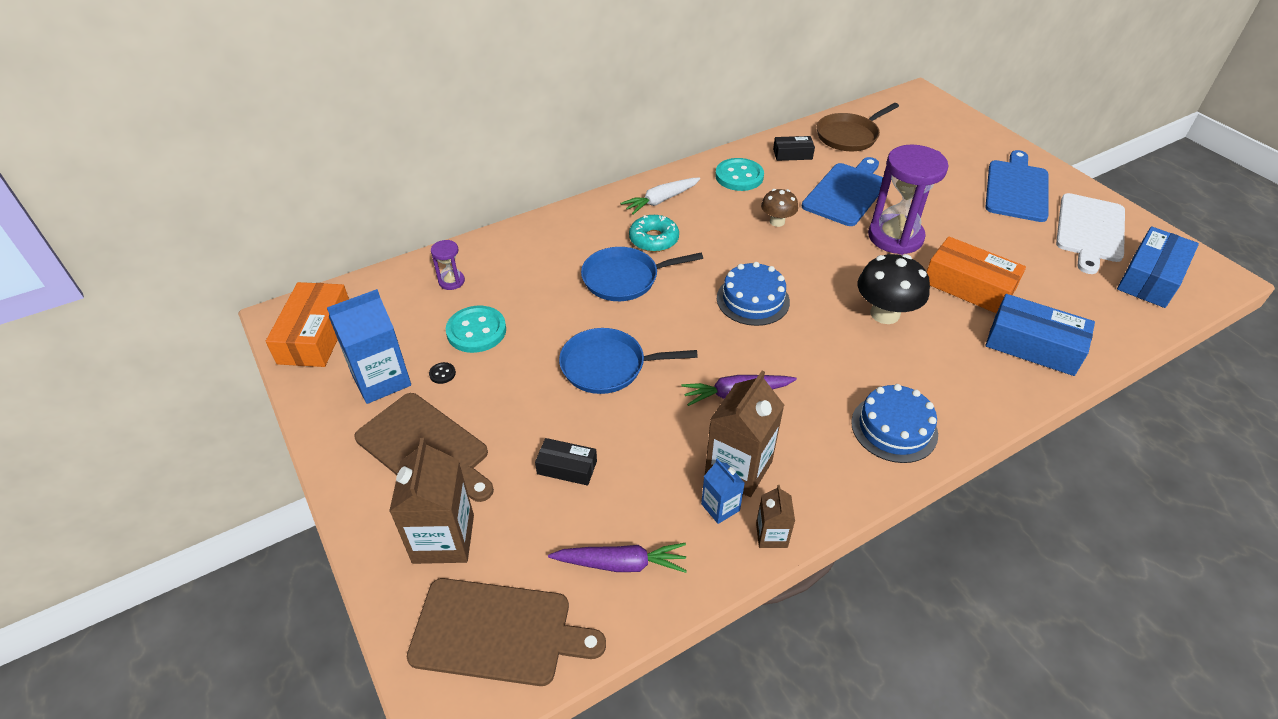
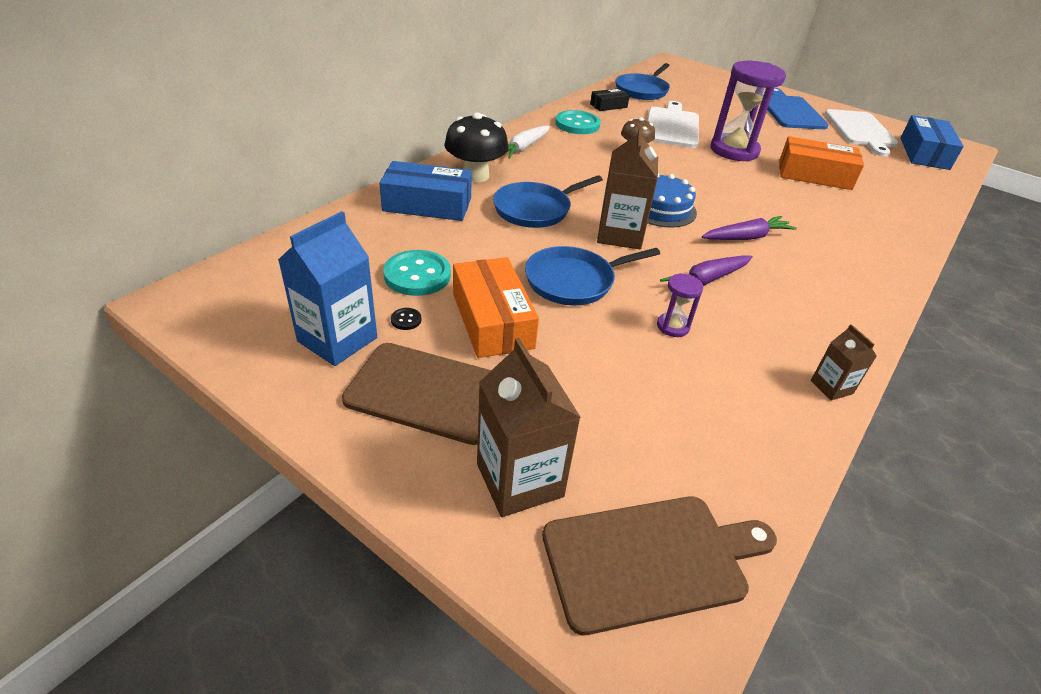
camera: 25 degrees left, 5 degrees down
orange box [266,282,349,367] -> orange box moved to [453,257,539,358]
purple hourglass [431,240,465,290] -> purple hourglass moved to [657,273,703,337]
black box [535,438,597,486] -> none
purple carrot [548,543,687,573] -> purple carrot moved to [702,216,797,240]
turquoise donut [629,215,679,252] -> none
blue carton [701,458,745,524] -> none
brown carton [705,371,784,497] -> brown carton moved to [597,126,658,249]
blue cutting board [802,157,883,226] -> white cutting board [647,101,699,148]
brown pan [817,103,899,151] -> blue pan [616,63,670,100]
blue cake [851,384,938,463] -> none
black mushroom [858,254,930,324] -> black mushroom moved to [444,112,509,182]
blue box [985,294,1095,376] -> blue box moved to [379,161,472,221]

